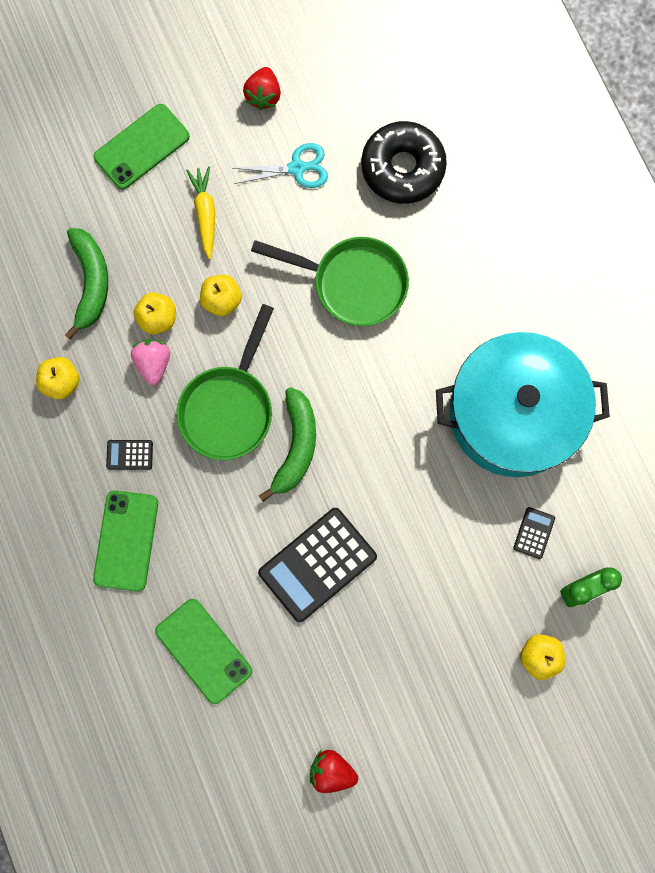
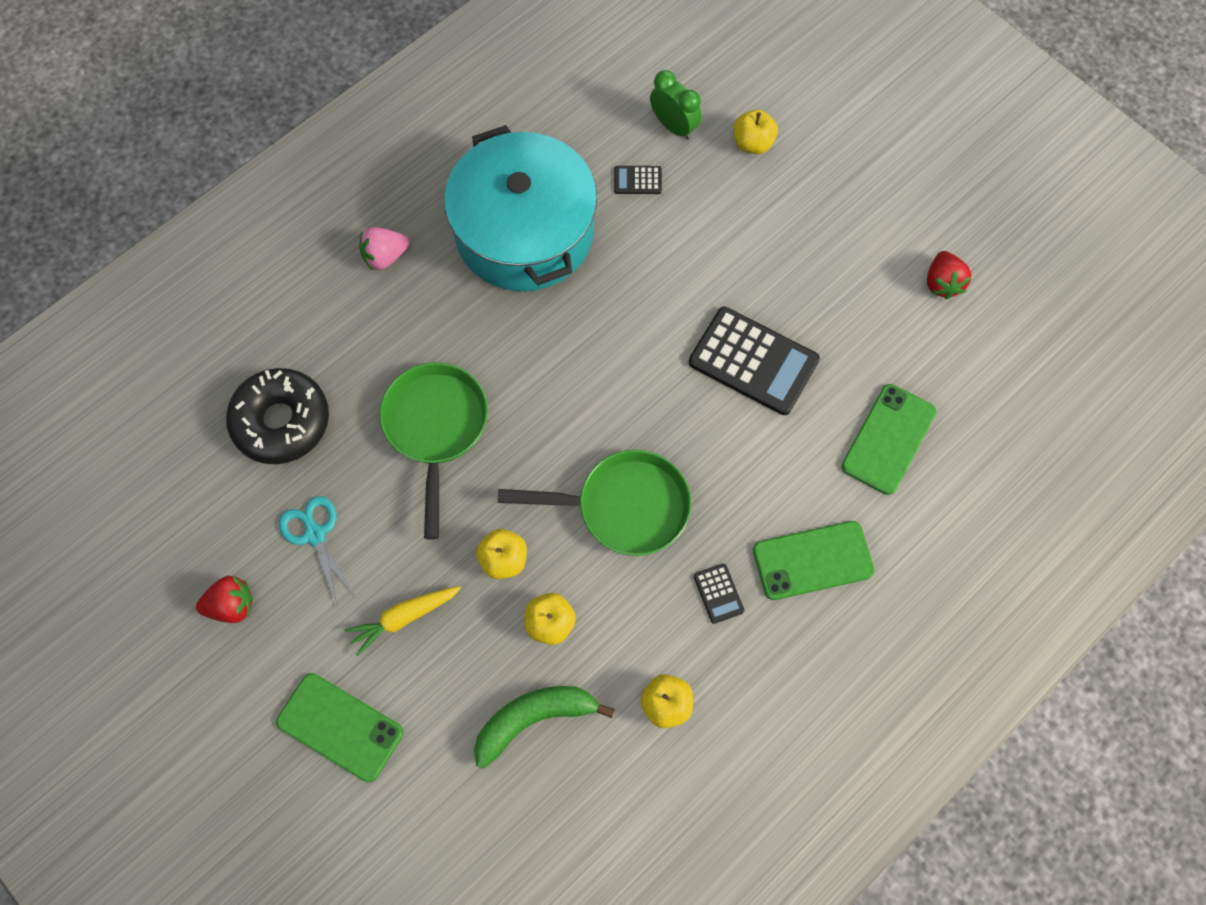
camera: 110 degrees left, 10 degrees down
pink strawberry [131,339,170,386] -> pink strawberry moved to [359,227,409,270]
green banana [259,387,316,502] -> none

